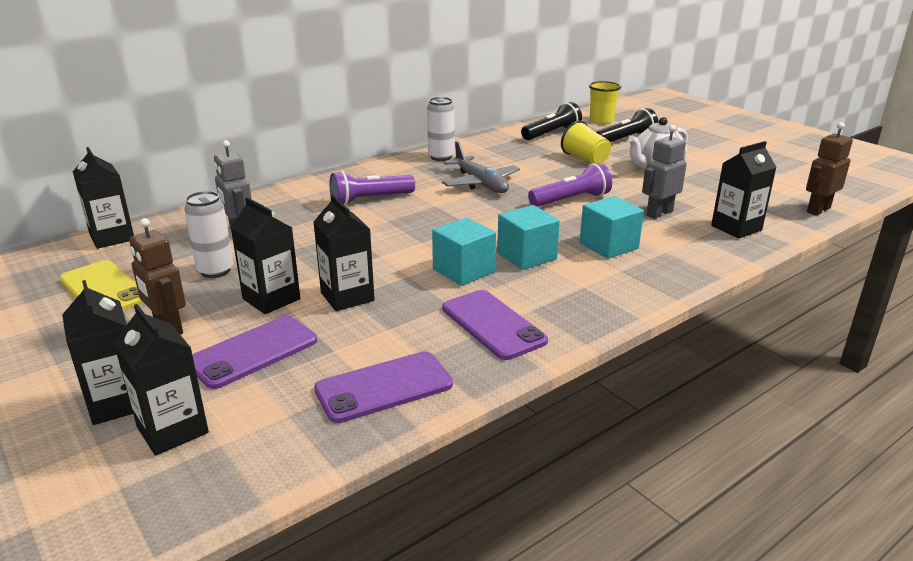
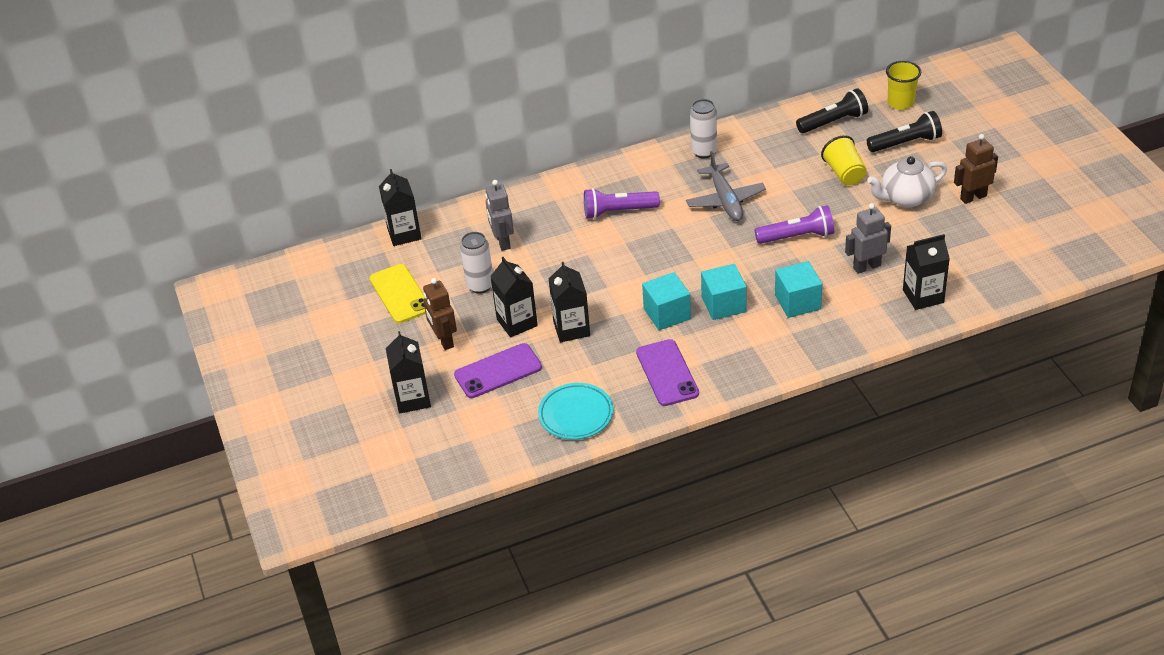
camera: 20 degrees right, 15 degrees up
black carton [113,304,209,456] -> none
purple phone [314,351,453,423] -> turquoise plate [538,383,614,440]
brown robot [806,122,853,216] -> brown robot moved to [954,134,998,204]

